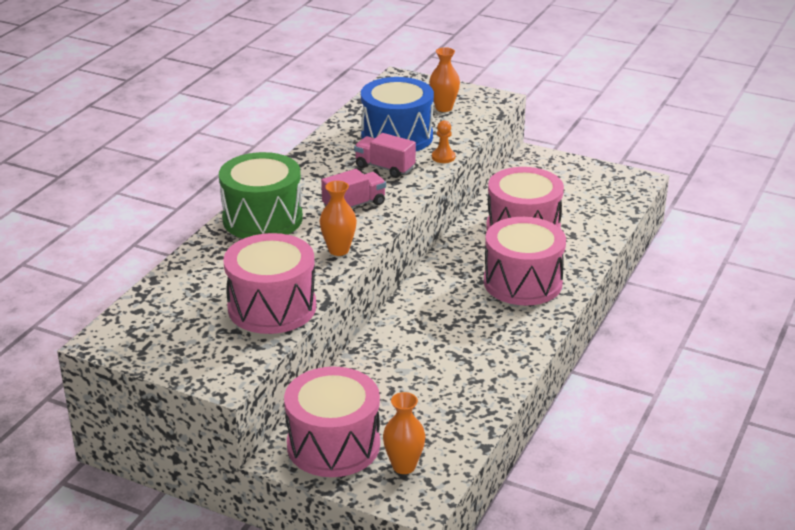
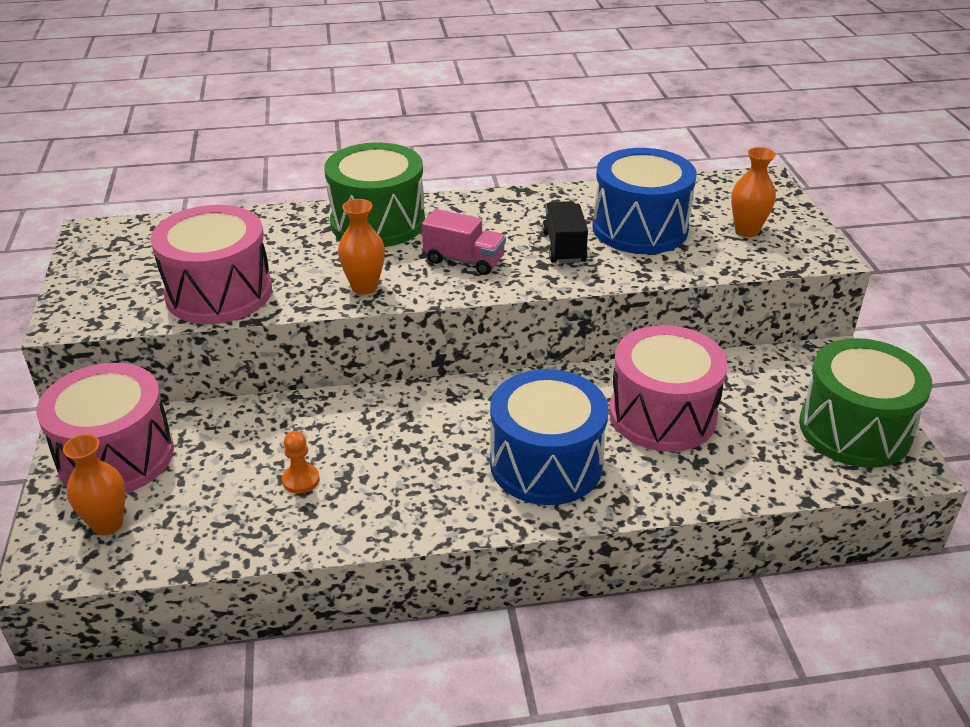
camera: 55 degrees right, 5 degrees up
pink truck [354,133,416,178] -> black truck [542,201,588,263]
orange pawn [432,120,455,163] -> orange pawn moved to [282,431,320,494]
pink drum [484,217,566,306] -> blue drum [490,369,608,505]
none -> green drum [799,338,932,468]

